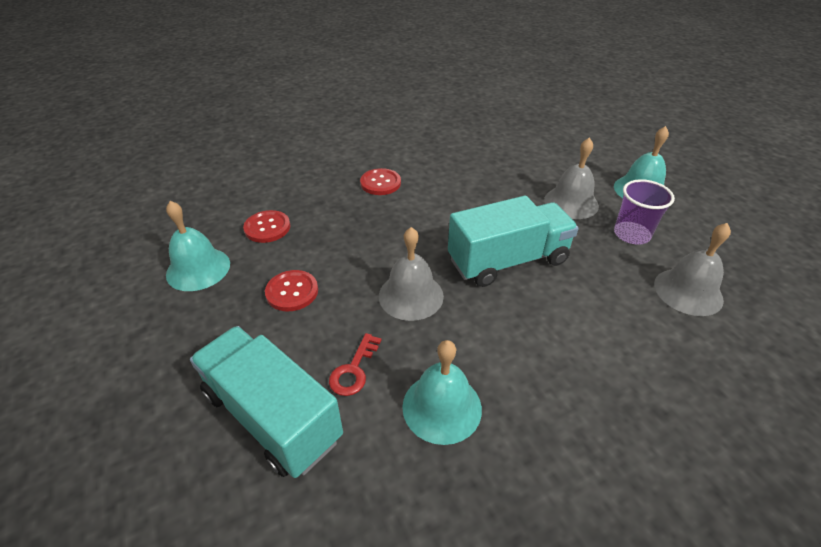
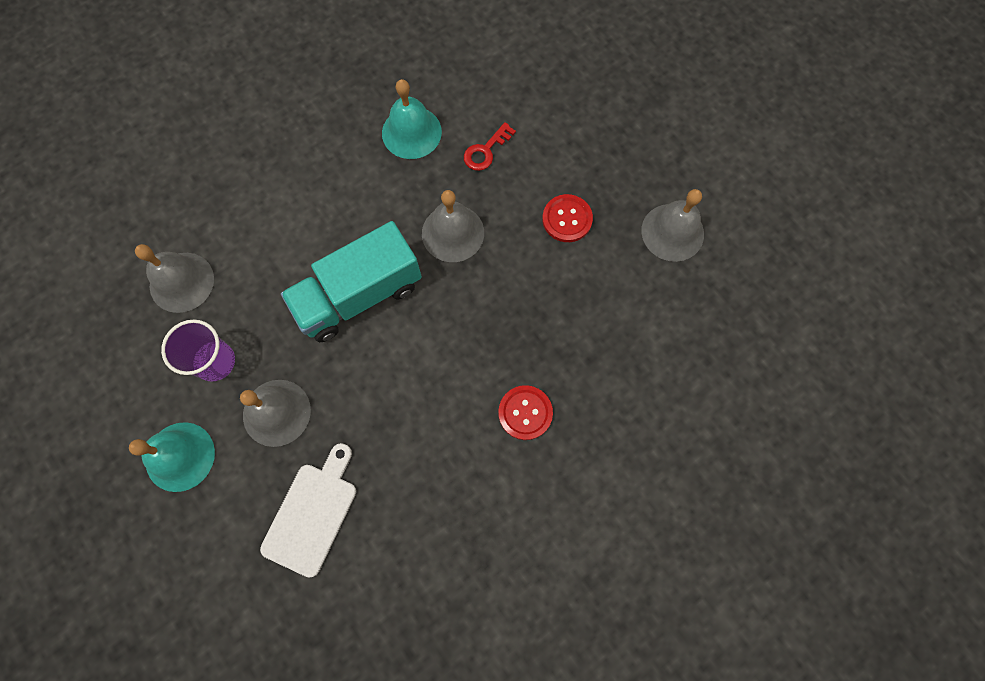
camera: 170 degrees right, 30 degrees up
turquoise bell [166,201,230,291] -> grey bell [641,189,704,262]
turquoise truck [190,326,343,478] -> none
red button [243,210,291,243] -> none
red key [329,333,381,396] -> red key turned 150 degrees counterclockwise [464,122,516,171]
none -> white cutting board [260,443,356,578]

